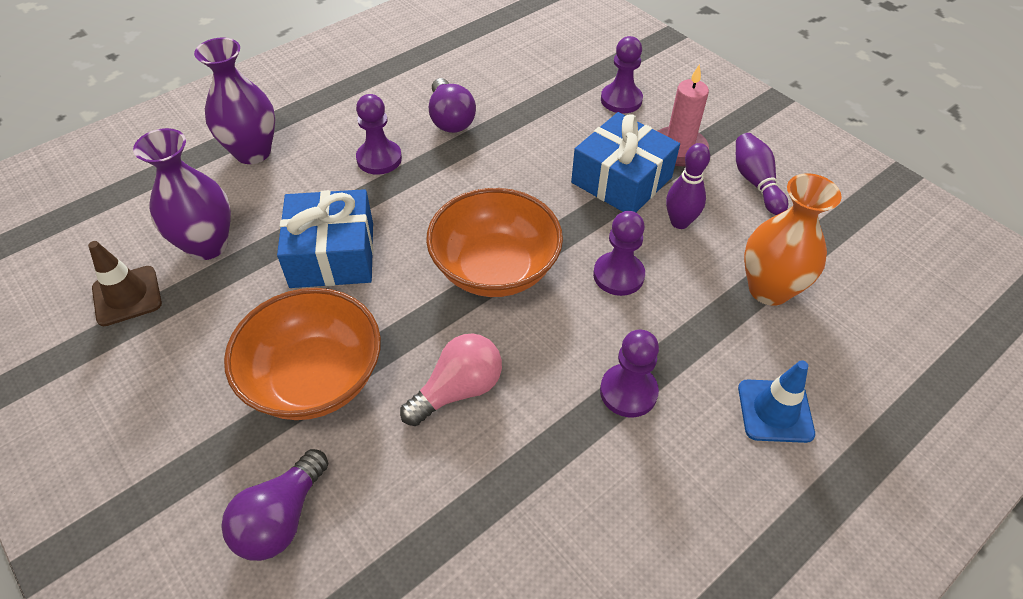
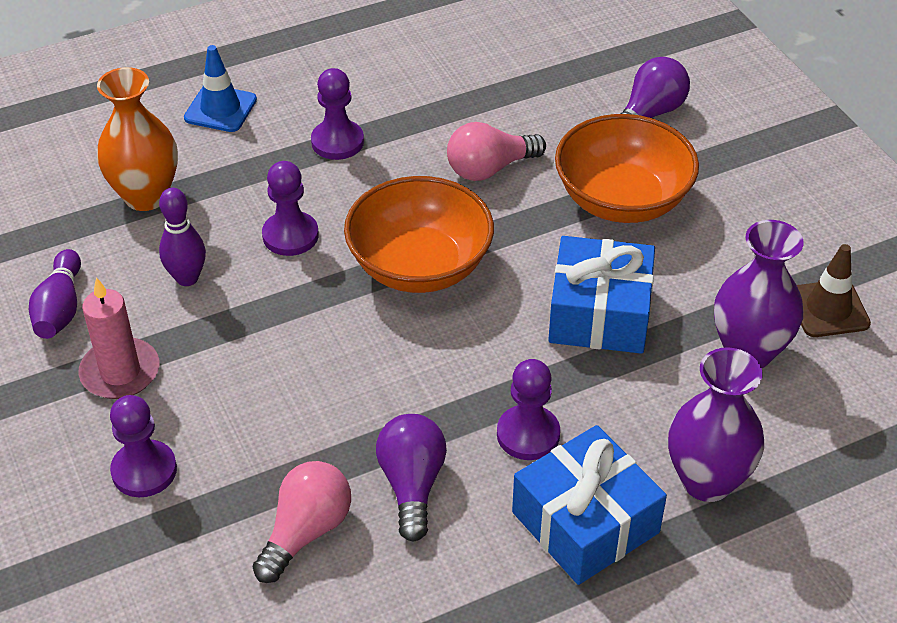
camera: 165 degrees left, 5 degrees down
blue gift [571,112,680,212] -> blue gift moved to [512,425,667,585]
none -> pink light bulb [253,461,351,583]

